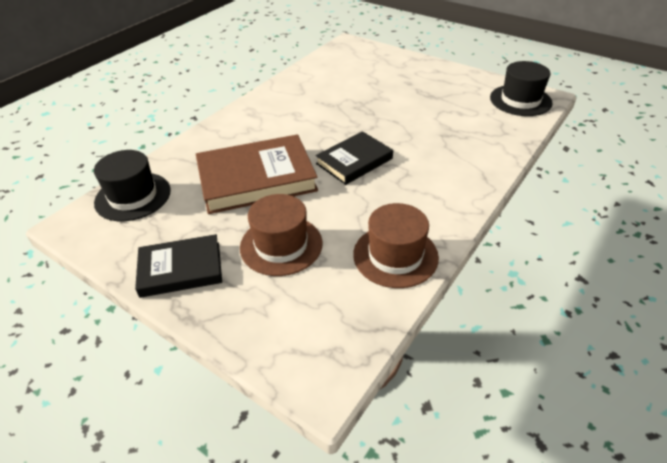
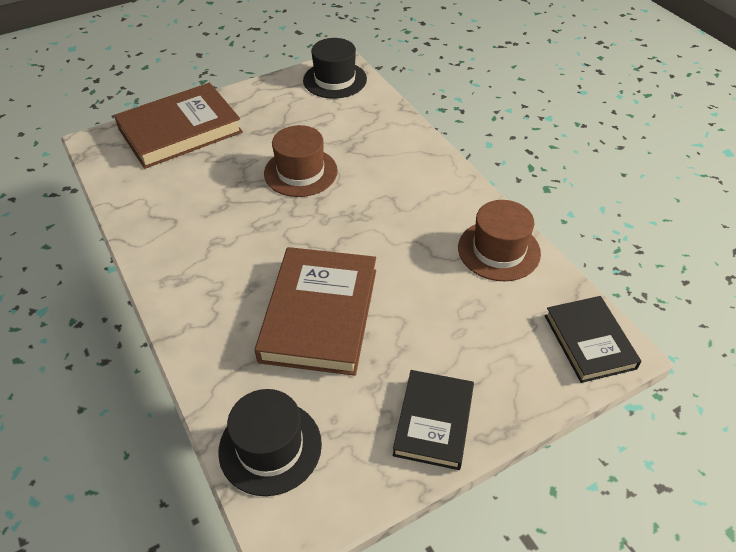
camera: 65 degrees left, 5 degrees up
brown hat [240,194,323,276] -> brown hat moved to [264,125,338,197]
black book [315,131,393,185] -> black book moved to [545,296,641,383]
none -> brown book [114,83,243,169]

